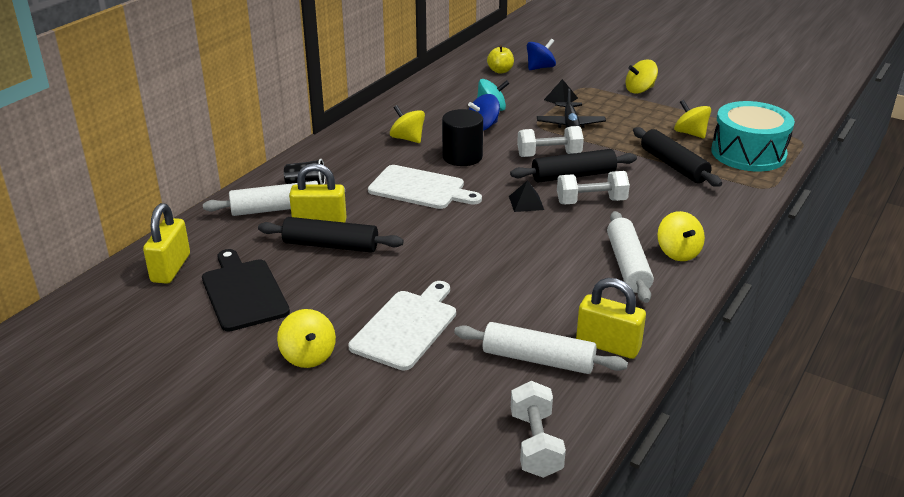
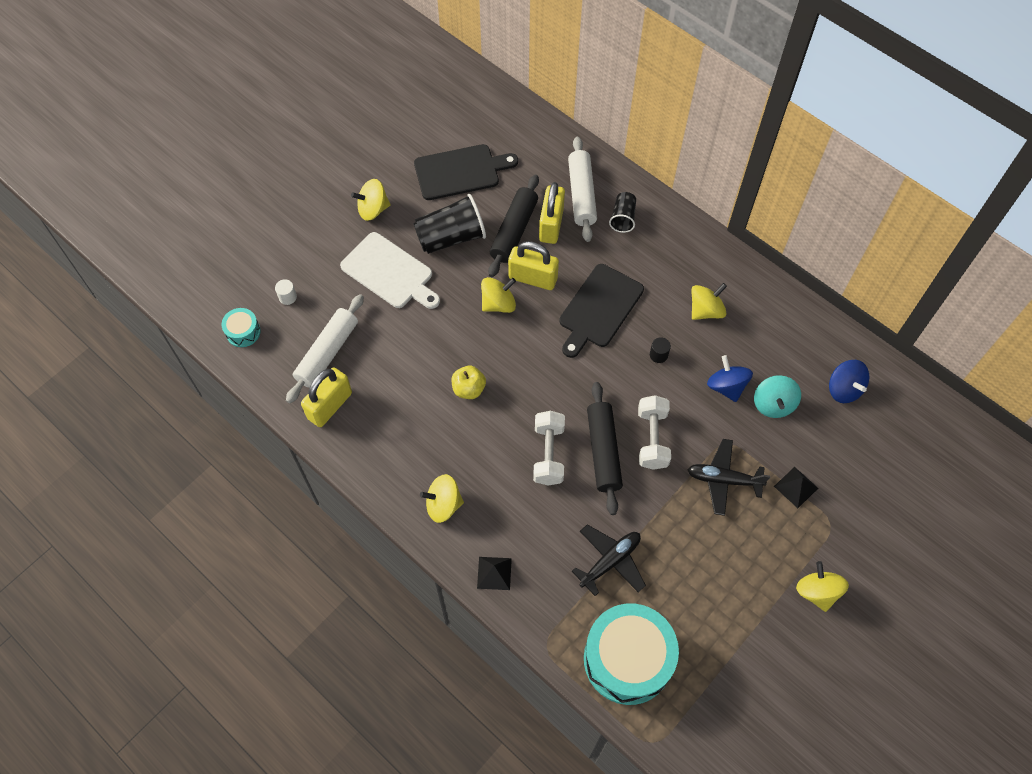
camera: 100 degrees right, 30 degrees up
yellow padlock [143,203,190,284] -> yellow padlock moved to [508,241,559,290]
white cutting board [368,165,482,209] -> black cutting board [559,264,644,358]
black cylinder [442,109,483,166] -> black cylinder [650,337,671,363], size x0.44
yellow apple [487,45,514,74] -> yellow apple moved to [452,366,486,399]
black pyramid [509,180,544,212] -> black pyramid moved to [477,557,512,590]
white dumbbell [511,381,566,478] -> turquoise drum [222,308,261,347]
blue spinning top [527,39,556,70] -> blue spinning top moved to [829,360,869,403]
white rolling pin [607,211,654,303] -> none
black rolling pin [633,127,722,187] -> black plane [572,524,646,596]
yellow spinning top [674,100,711,139] -> yellow spinning top moved to [481,277,516,313]
none -> white cylinder [275,279,297,305]
none -> black cup [413,194,486,254]

